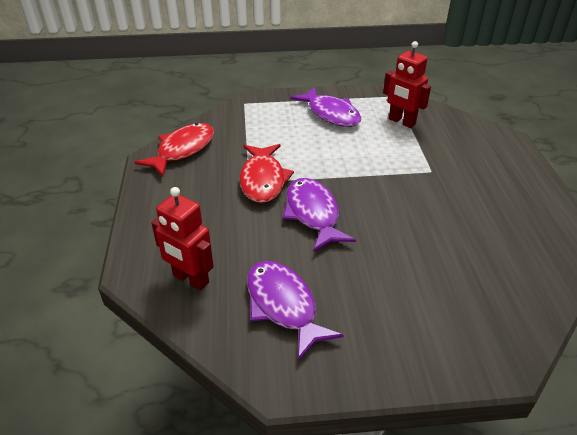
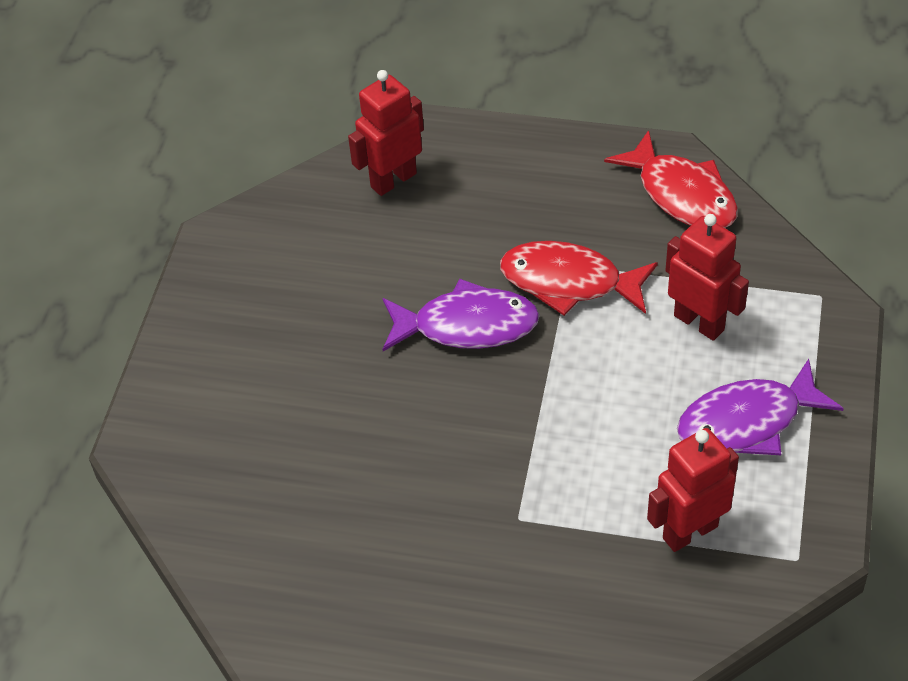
camera: 110 degrees right, 10 degrees up
purple fish [247,261,344,361] -> none
none -> red robot [665,214,749,341]

